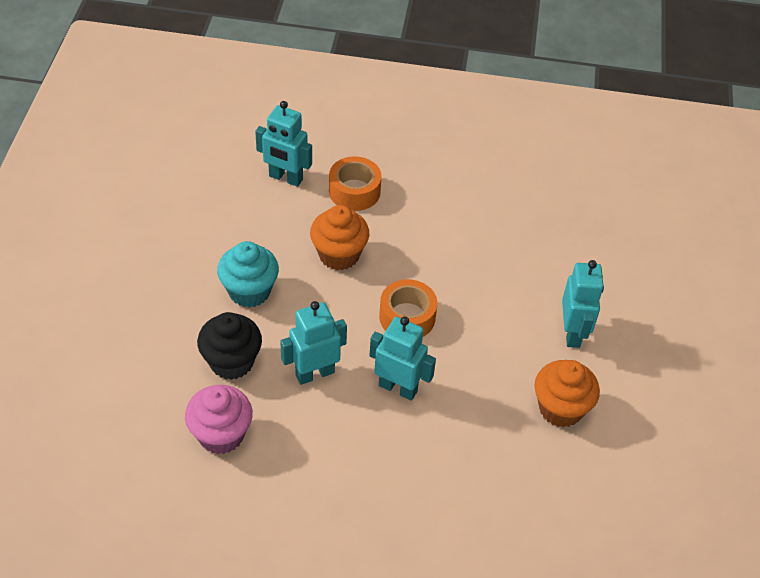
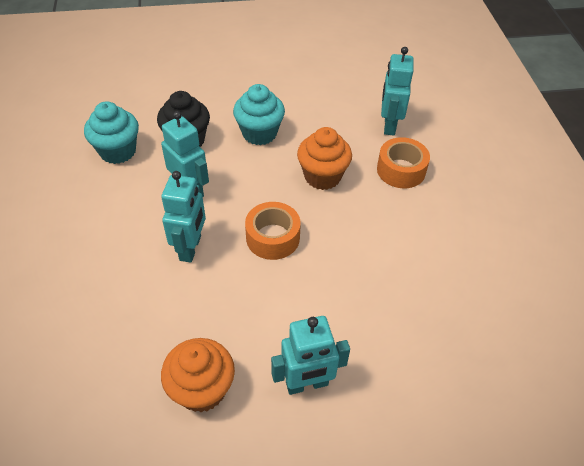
camera: 75 degrees right, 0 degrees up
pink cupcake [185,385,253,454] -> turquoise cupcake [84,101,139,164]

